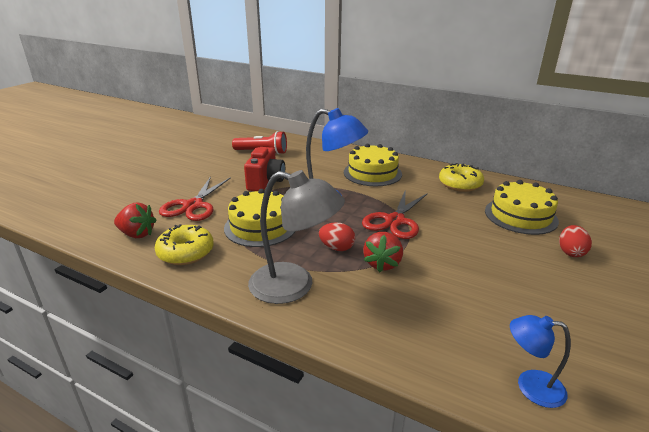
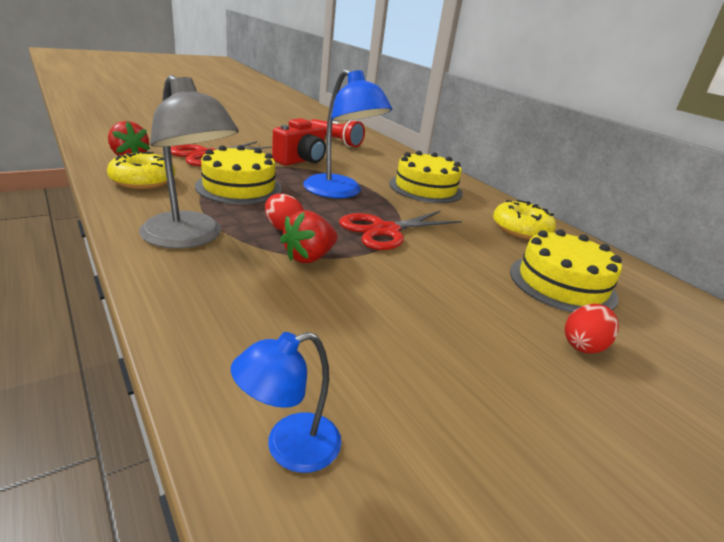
camera: 25 degrees right, 0 degrees up
blue lamp [510,315,571,408] -> blue lamp turned 75 degrees counterclockwise [231,332,341,473]

